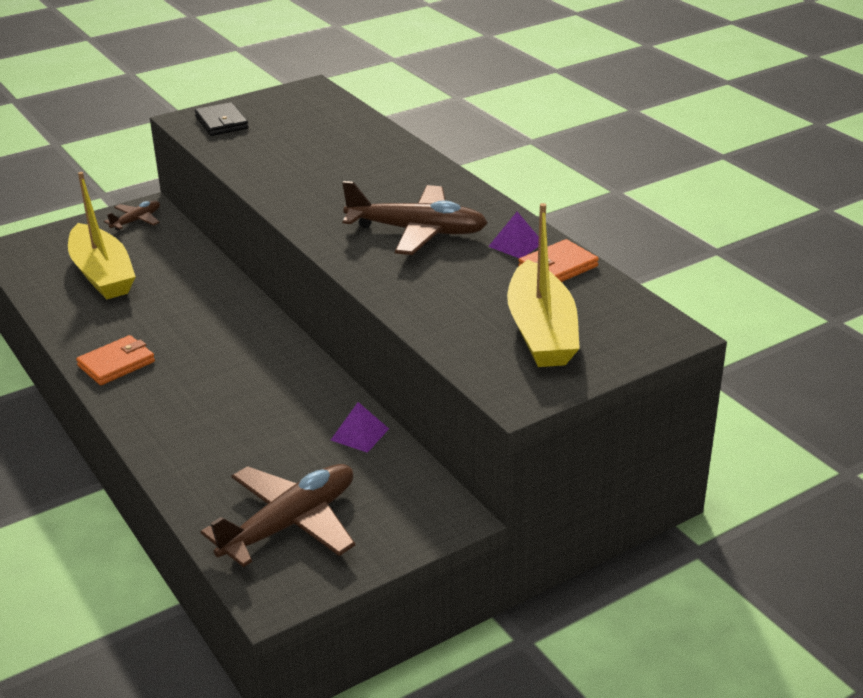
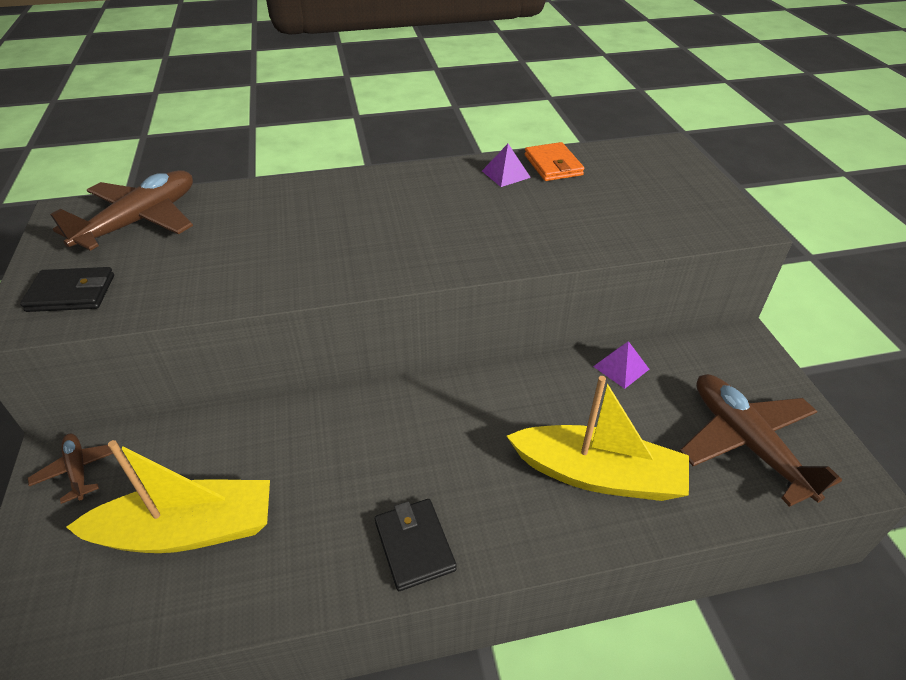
camera: 70 degrees left, 10 degrees up
orange wallet [76,335,155,385] -> black wallet [375,499,457,591]
brown plane [342,181,488,255] -> brown plane moved to [50,170,193,251]
yellow boat [507,203,580,367] -> yellow boat moved to [507,376,689,501]

